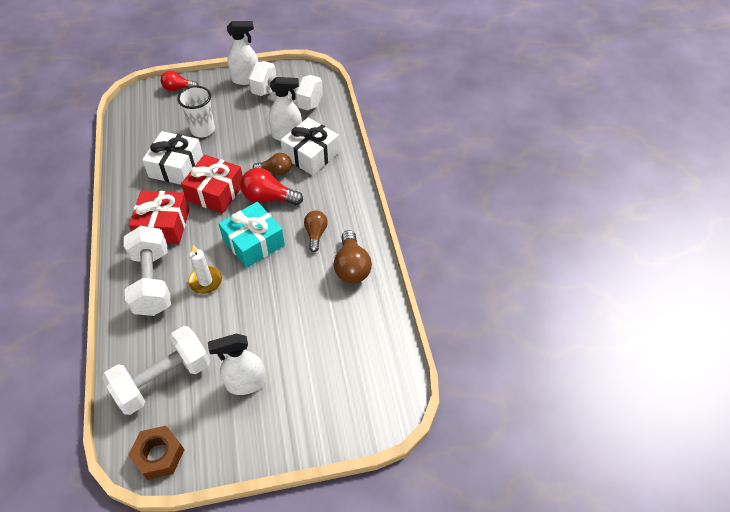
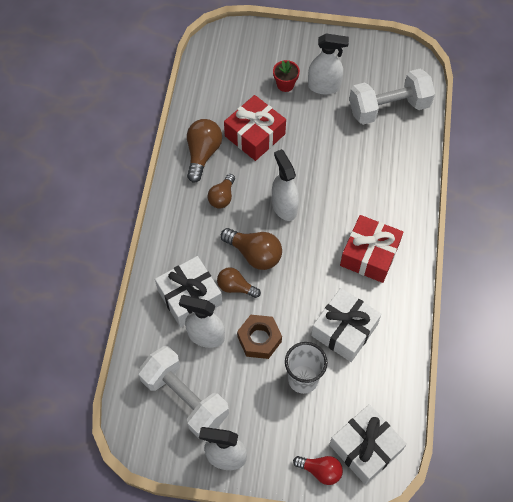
camera: 160 degrees left, 10 degrees up
white dumbbell [124,226,171,316] -> none
brown nut [128,426,184,480] -> brown nut moved to [237,315,282,359]
red gift [181,155,243,214] -> red gift moved to [224,95,286,161]
white candle [188,245,222,294] -> none
turquoise gift [218,202,285,268] -> white spray bottle [272,149,299,221]
red light bulb [240,168,303,205] -> brown light bulb [221,228,282,270]
none -> red flower pot [273,60,300,92]
none -> white gift [329,404,407,485]

